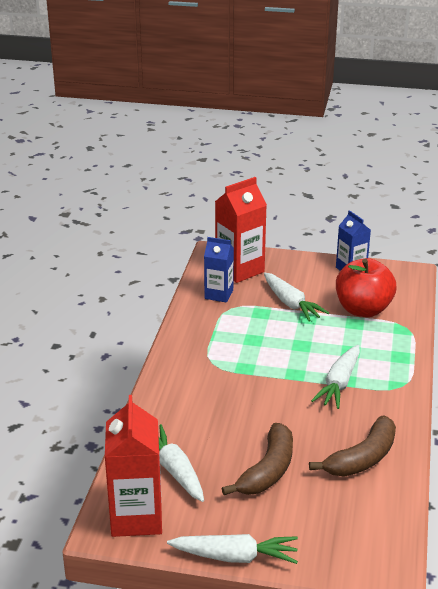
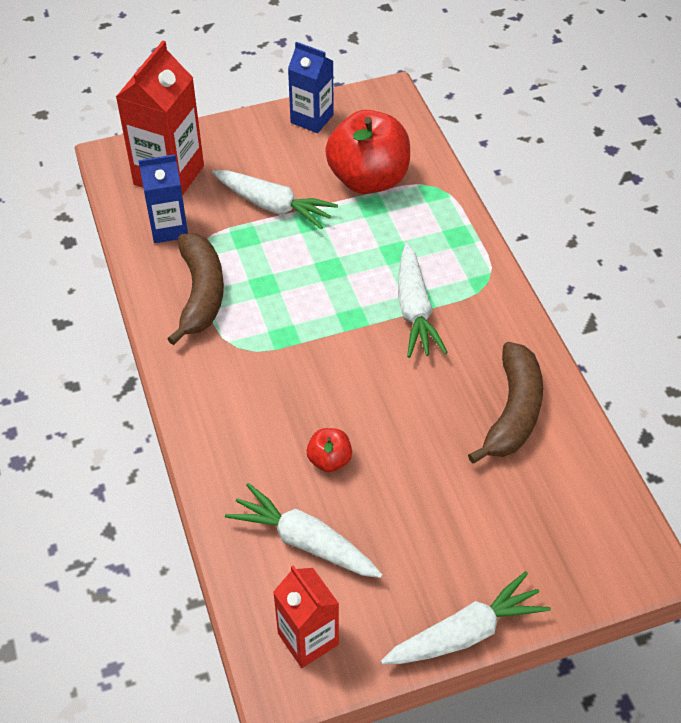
camera: 30 degrees left, 20 degrees up
red carton [105,395,162,537] -> red carton [273,565,339,668], size x0.63
brown banana [222,423,293,495] -> brown banana moved to [167,233,224,345]
none -> red apple [307,428,352,472]

